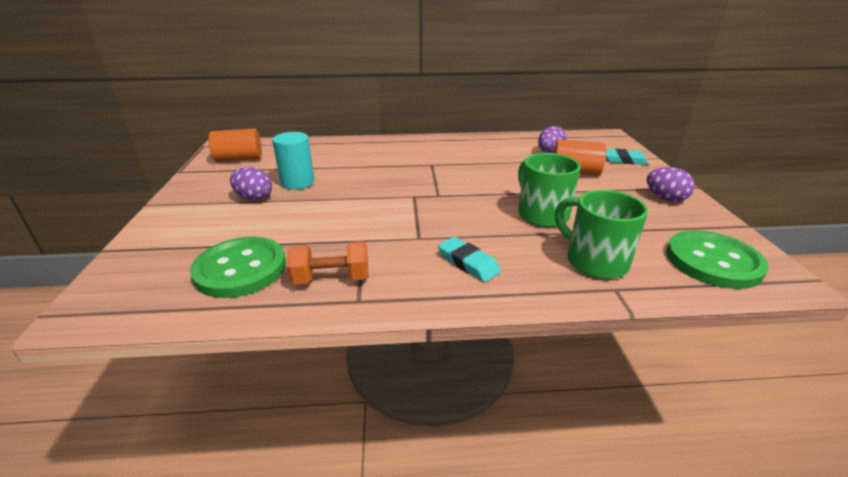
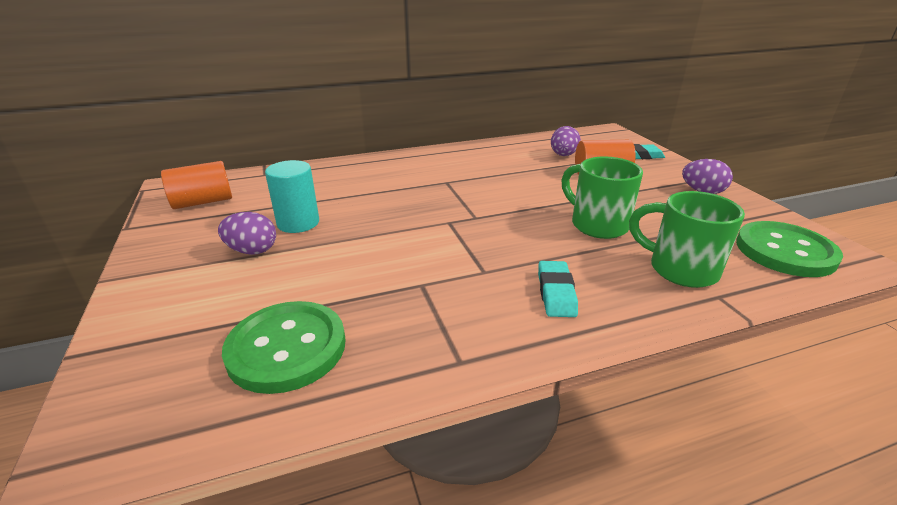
camera: 15 degrees left, 0 degrees up
orange dumbbell [287,242,369,285] -> none
turquoise eraser [438,237,501,282] -> turquoise eraser turned 60 degrees clockwise [538,261,578,317]

